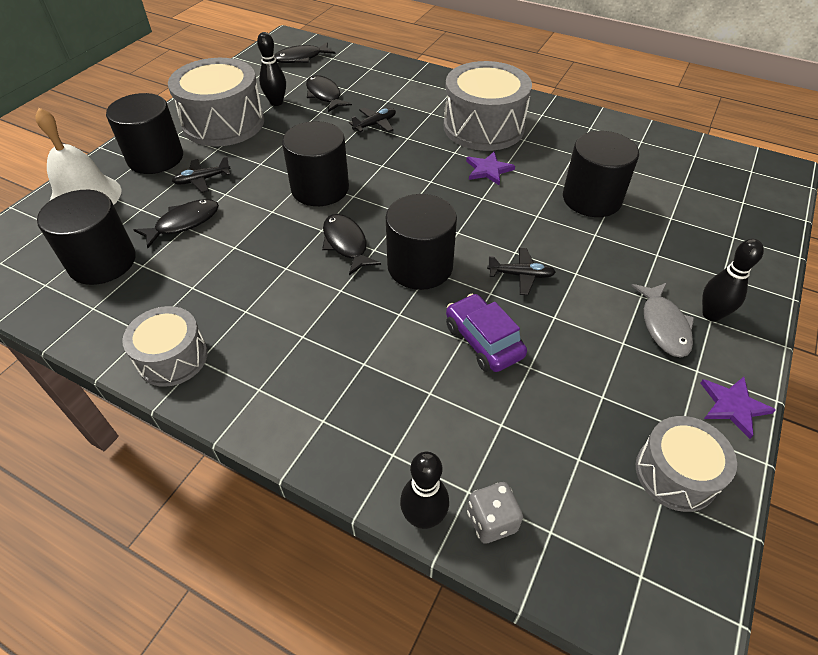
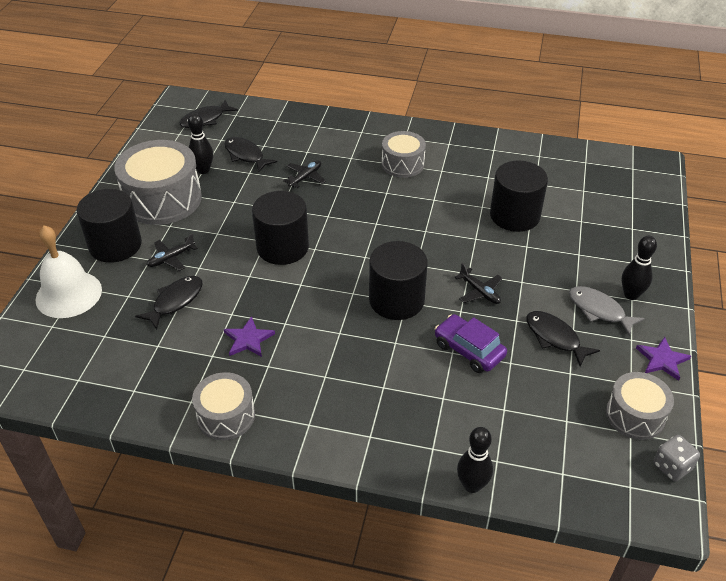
camera: 15 degrees left, 5 degrees down
black cylinder [37,190,136,285] -> none
black fish [322,214,381,275] -> black fish moved to [526,311,600,367]
grey drum [443,61,532,151] -> grey drum [382,131,426,178], size x0.58
purple star [466,151,515,185] -> purple star moved to [224,316,275,357]
grey dice [467,482,523,544] -> grey dice moved to [653,435,700,482]
black plane [487,248,556,295] -> black plane turned 60 degrees clockwise [454,263,503,304]
grey fish [631,283,694,357] -> grey fish turned 150 degrees clockwise [569,286,645,337]

